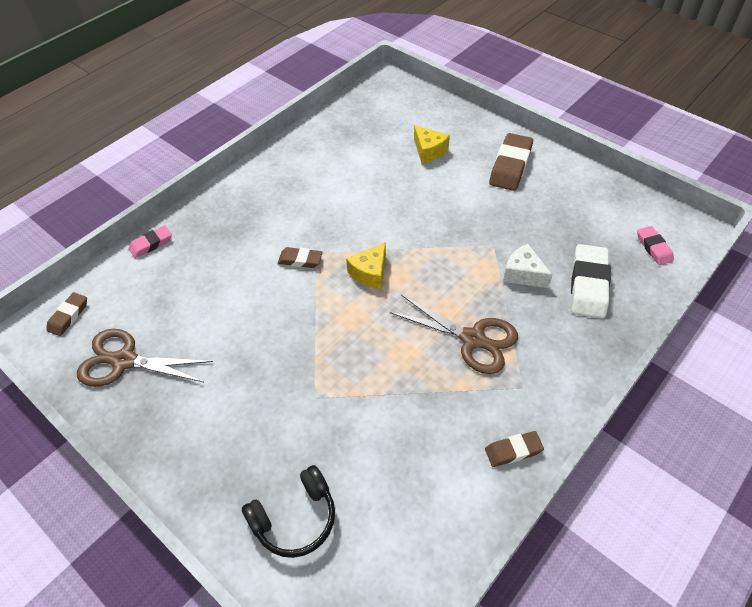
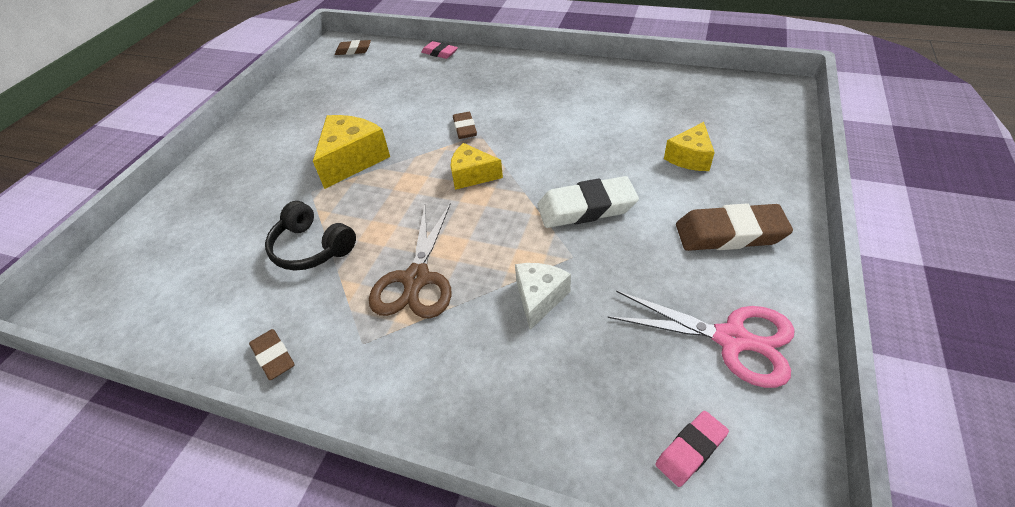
camera: 70 degrees right, 5 degrees down
brown scissors [77,329,213,387] -> none
black headphones [242,465,335,558] -> black headphones moved to [265,201,356,270]
white eraser [571,244,611,319] -> white eraser moved to [537,176,639,228]
none -> yellow cheese [313,115,390,189]
none -> pink scissors [607,290,795,388]

